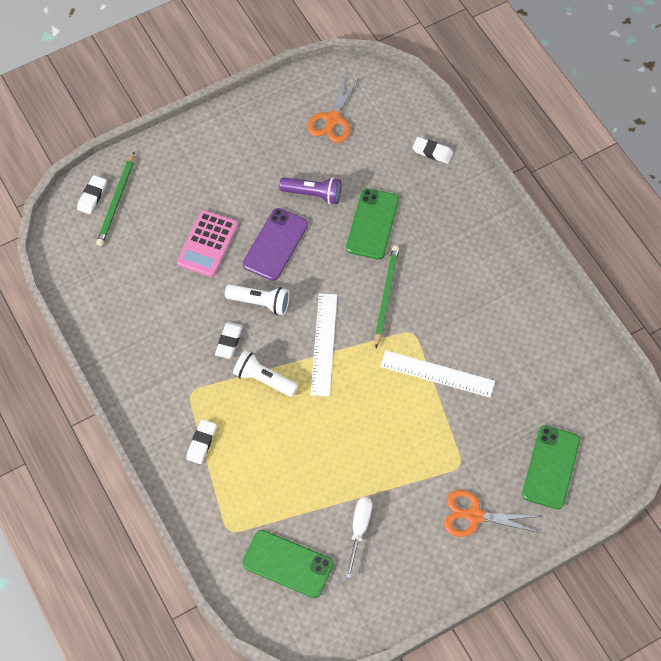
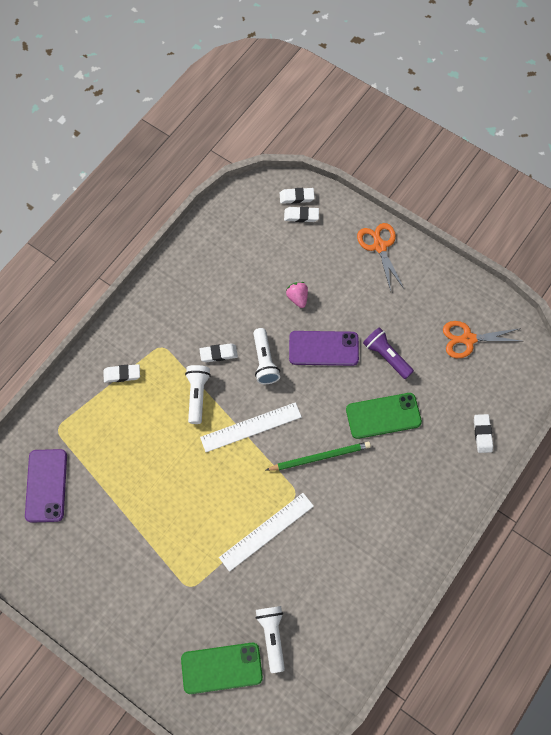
camera: 65 degrees right, 5 degrees up
green pencil [96,151,135,246] -> white eraser [284,207,319,222]
pink calculator [177,210,238,277] -> pink strawberry [286,282,308,308]
green phone [242,530,333,598] -> purple phone [25,449,67,523]
purple flashlight [279,177,341,204] -> purple flashlight turned 150 degrees clockwise [363,327,414,379]
white screwdriver [345,497,372,579] -> none
white ruler [380,350,495,397] -> white ruler turned 60 degrees clockwise [219,493,314,572]
orange scissors [444,490,541,537] -> orange scissors moved to [357,223,404,292]
none -> white flashlight [256,606,285,673]

